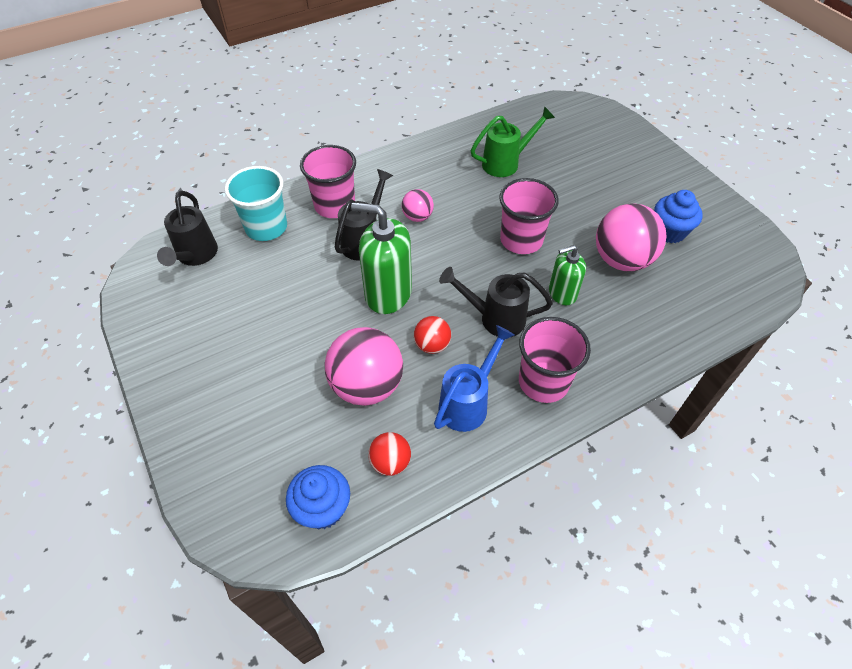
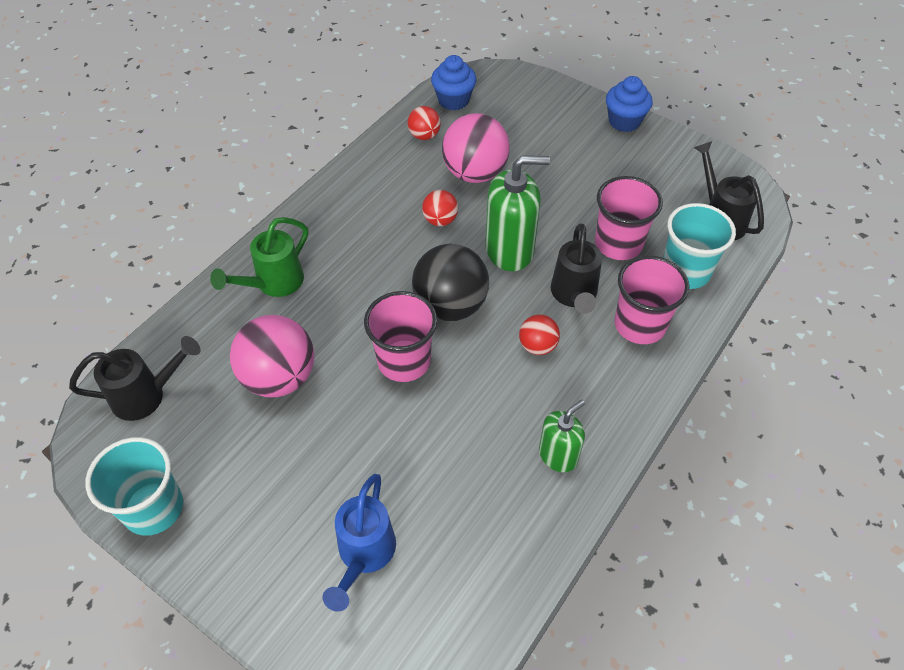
camera: 155 degrees right, 0 degrees up
pink ball [402,189,434,222] -> red ball [519,314,560,355]
blue watering can [434,325,515,432] -> blue watering can moved to [323,474,396,612]
black watering can [439,267,553,337] -> black watering can moved to [69,336,200,421]
green watering can [471,106,555,177] -> green watering can moved to [210,217,308,297]
pink cup [519,317,591,403] -> pink cup moved to [595,176,663,260]
green soap dispenser [549,245,586,305] -> green soap dispenser moved to [539,400,585,472]
blue cupcake [654,190,703,243] -> blue cupcake moved to [606,76,653,132]
none -> turquoise cup [86,437,183,536]
none -> black ball [412,244,489,321]

